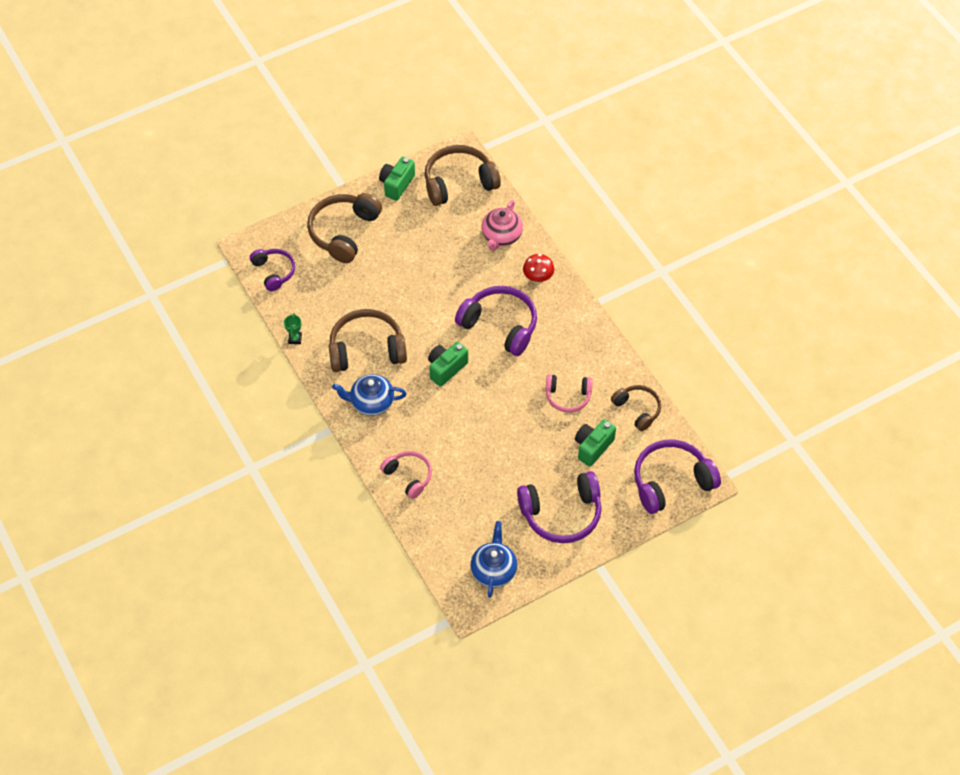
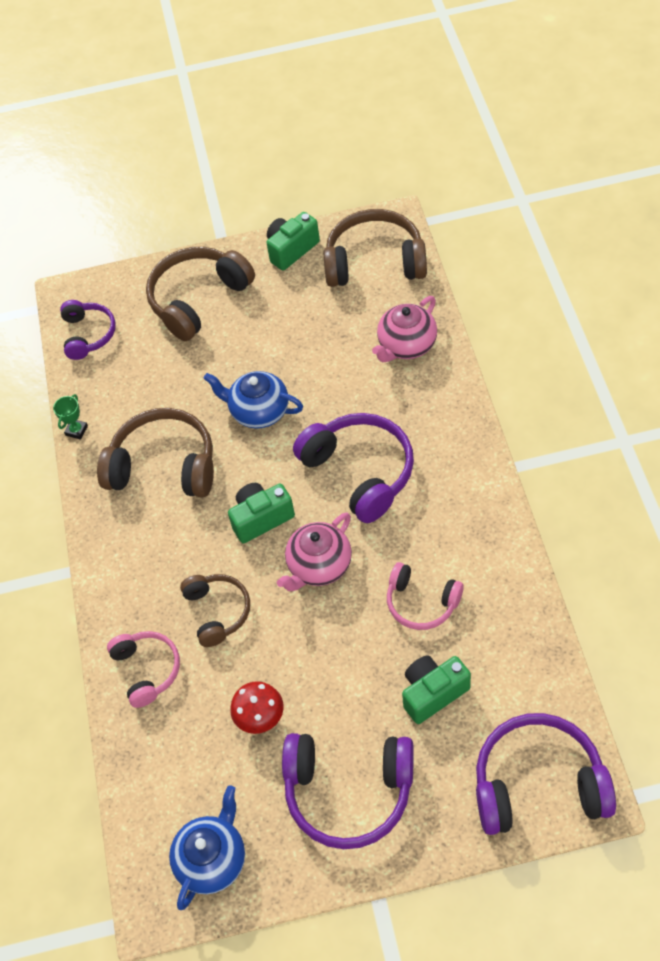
camera: 25 degrees right, 0 degrees up
blue teapot [332,374,407,416] -> blue teapot moved to [204,371,303,429]
red mushroom [523,254,554,284] -> red mushroom moved to [230,681,284,734]
brown headphones [611,385,661,431] -> brown headphones moved to [180,574,250,647]
none -> pink teapot [277,513,352,591]

